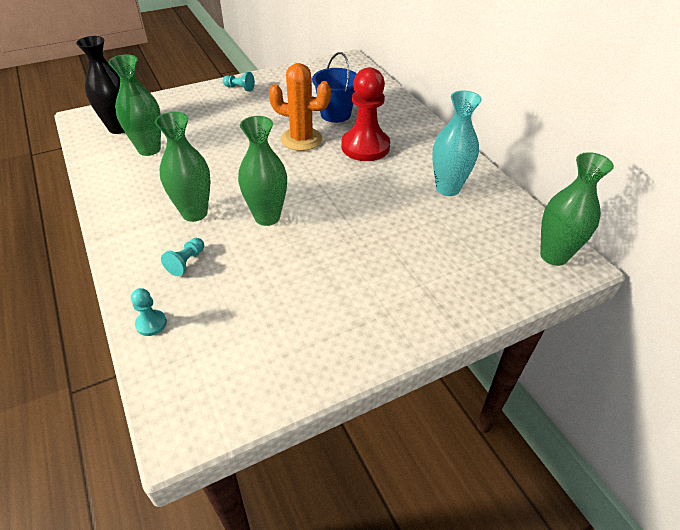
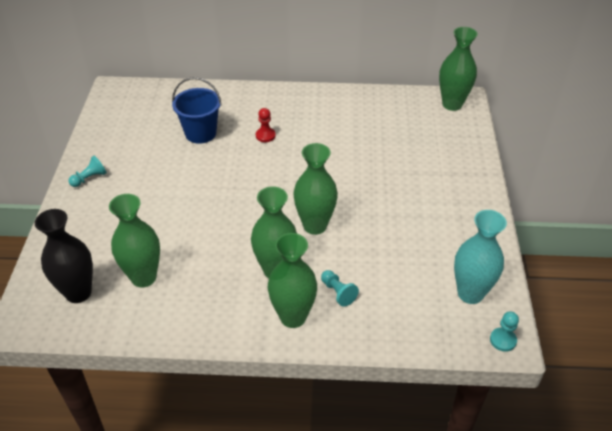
camera: 60 degrees left, 0 degrees up
turquoise pawn [131,288,167,336] -> turquoise pawn moved to [490,312,519,352]
orange cactus [269,63,331,151] -> none
red pawn [341,67,390,161] -> red pawn [256,108,276,142], size x0.43
turquoise vase [432,91,482,196] -> turquoise vase moved to [454,210,507,304]
none -> green vase [268,233,317,328]

